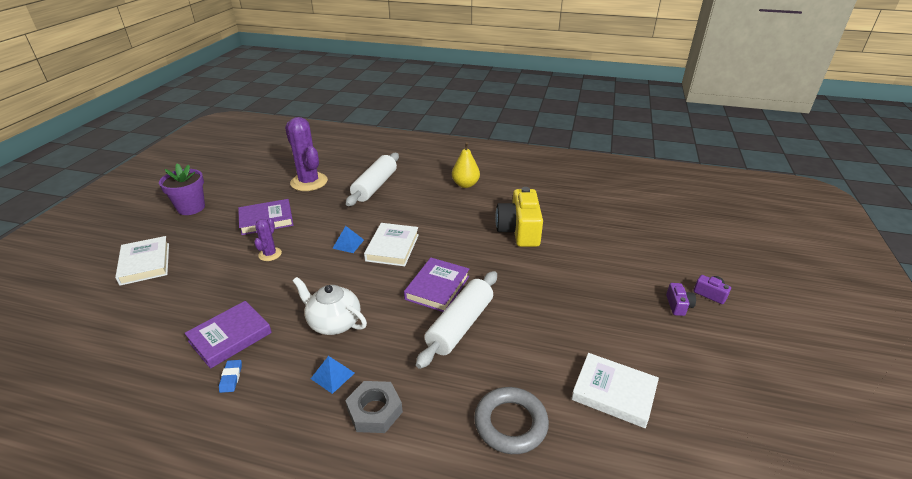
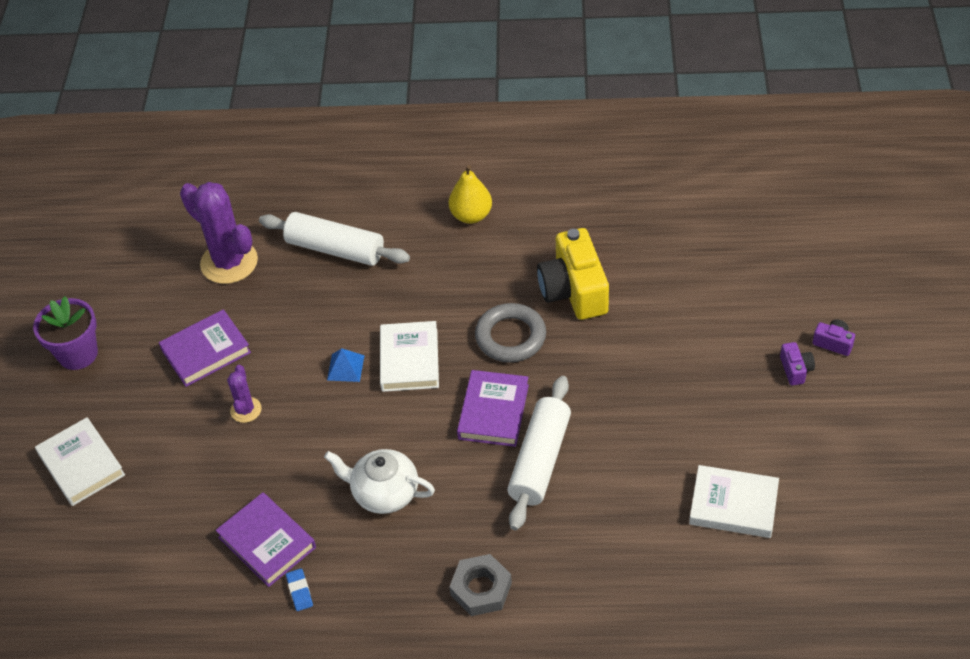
camera: 10 degrees left, 15 degrees up
purple book [184,301,272,369] -> purple book turned 75 degrees counterclockwise [216,492,316,587]
blue pyramid [311,356,355,394] -> none
white rolling pin [346,153,399,206] -> white rolling pin turned 75 degrees counterclockwise [259,212,410,266]
grey ring [474,387,549,454] -> grey ring moved to [475,303,546,363]

